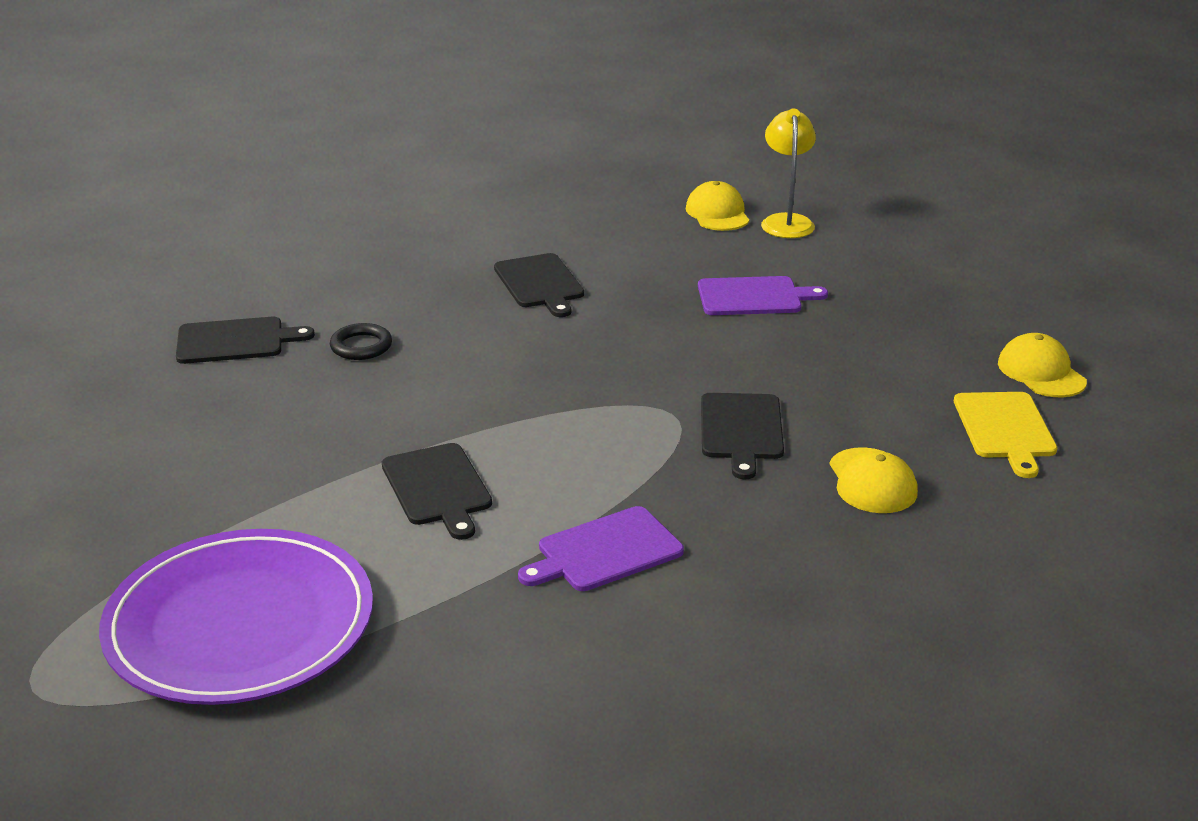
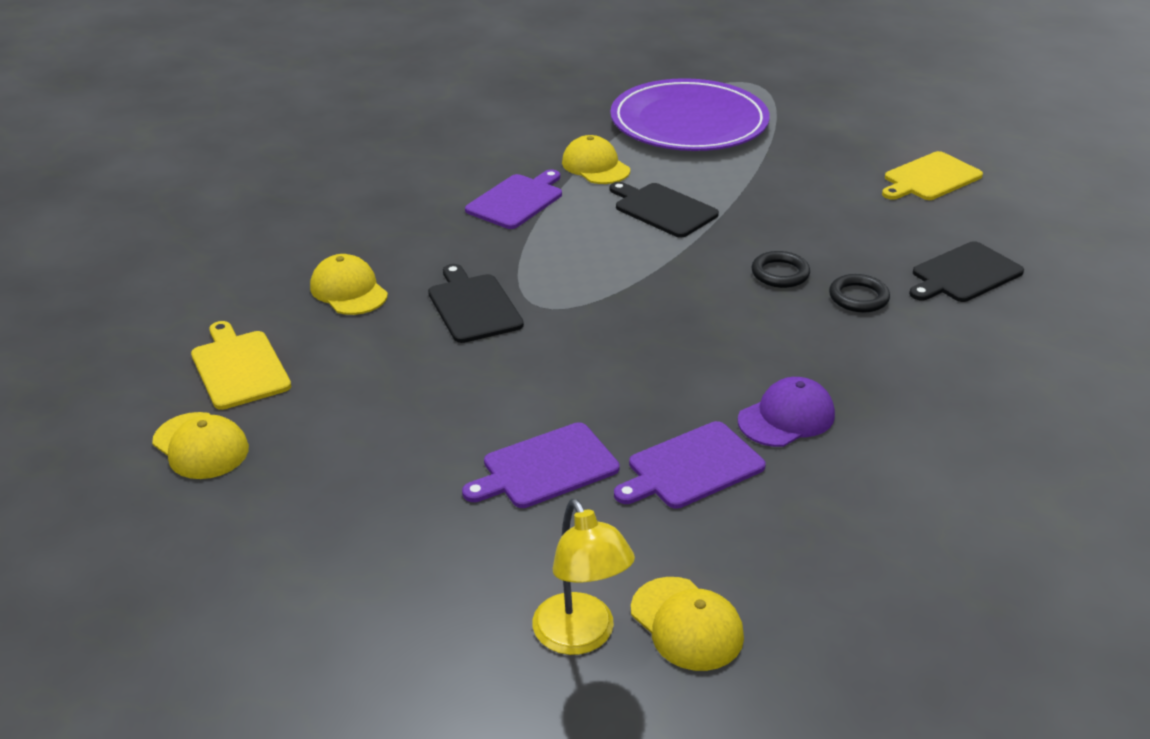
camera: 155 degrees right, 5 degrees up
black cutting board [494,253,584,317] -> purple cap [738,377,835,447]
none -> yellow cap [562,135,630,184]
none -> purple cutting board [614,421,766,509]
none -> black ring [751,251,810,288]
none -> yellow cutting board [882,151,983,200]

